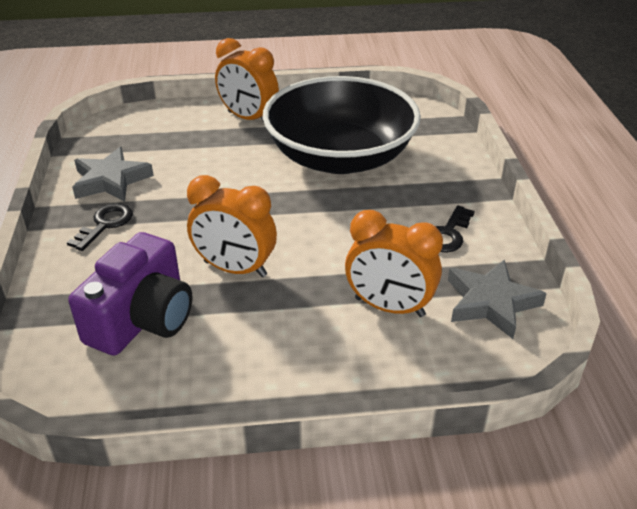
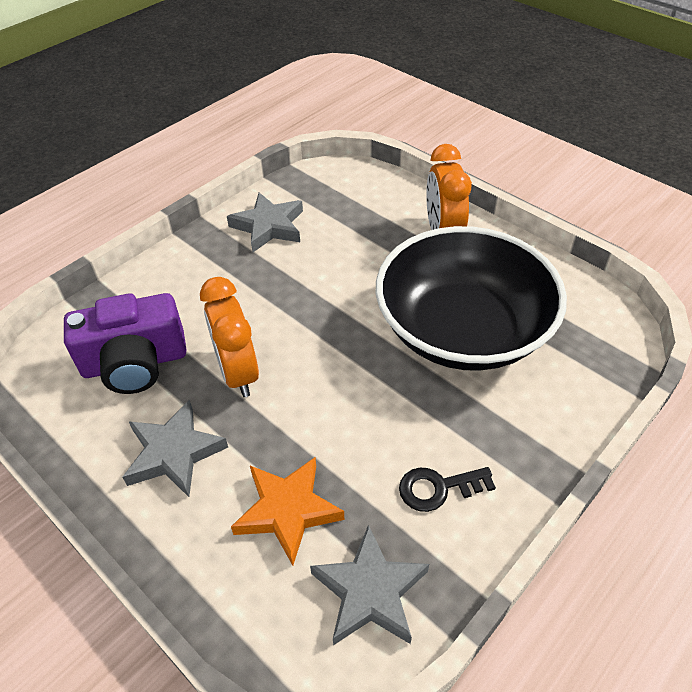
camera: 50 degrees right, 10 degrees up
black key [67,203,133,251] -> none
orange clock [345,210,443,317] -> orange star [231,457,344,566]
none -> grey star [122,400,228,497]

